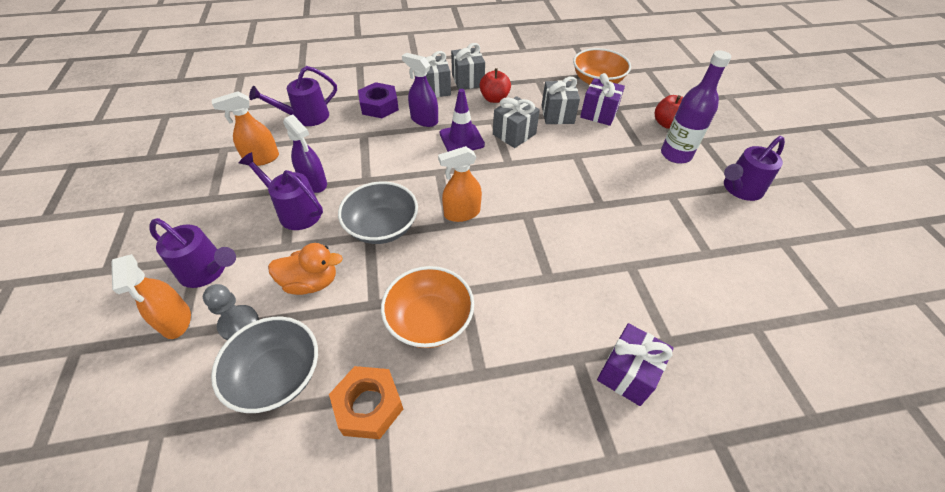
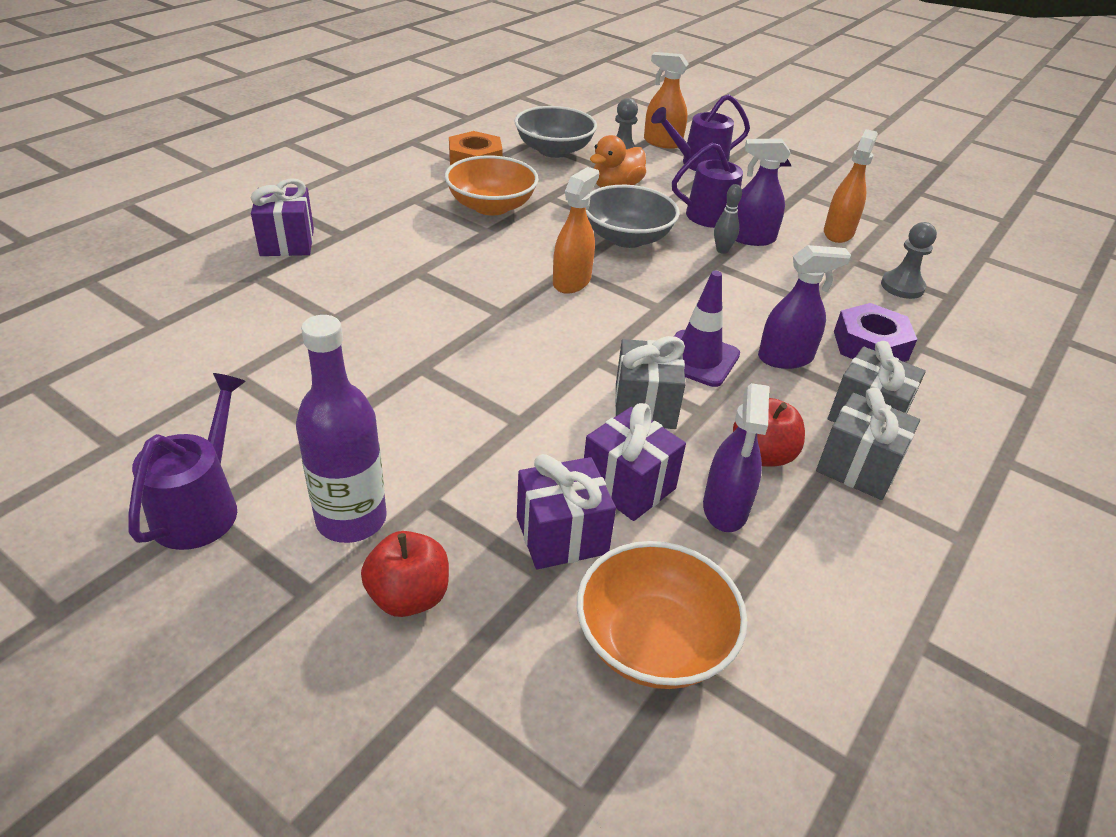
camera: 135 degrees right, 10 degrees down
purple watering can [249,66,337,126] -> grey pawn [881,222,937,299]
grey gift [542,77,580,124] -> purple gift [584,403,686,521]
none -> purple spray bottle [703,383,769,532]
none -> grey bowling pin [714,184,742,254]

